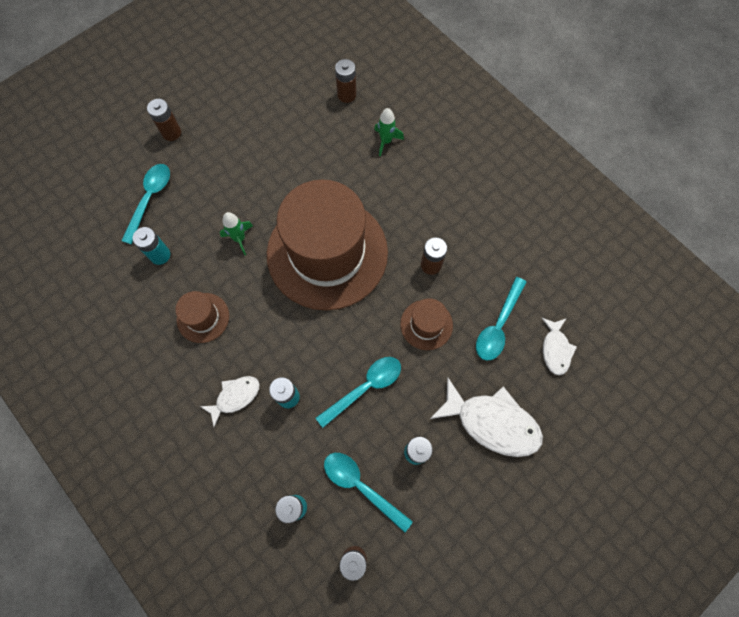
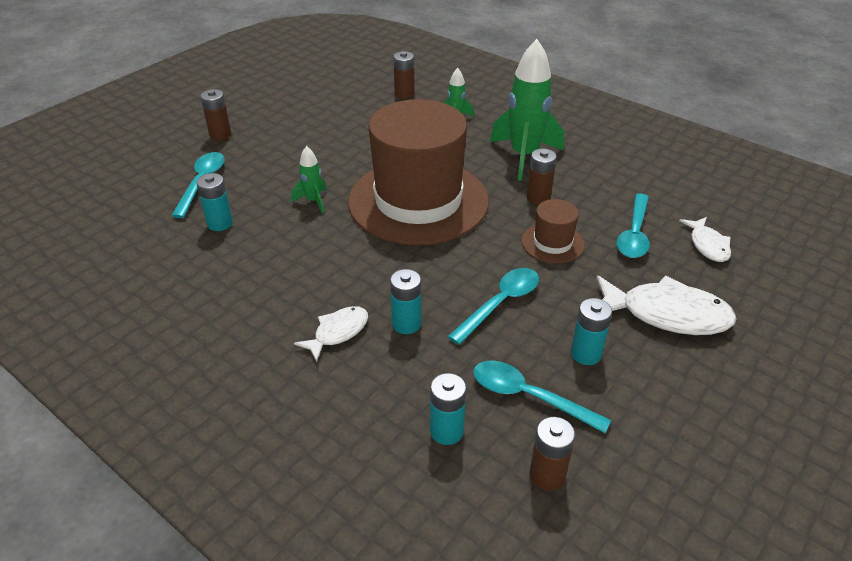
camera: 10 degrees left, 30 degrees down
brown hat [176,291,229,343] -> none
none -> green rocket [490,39,564,181]

